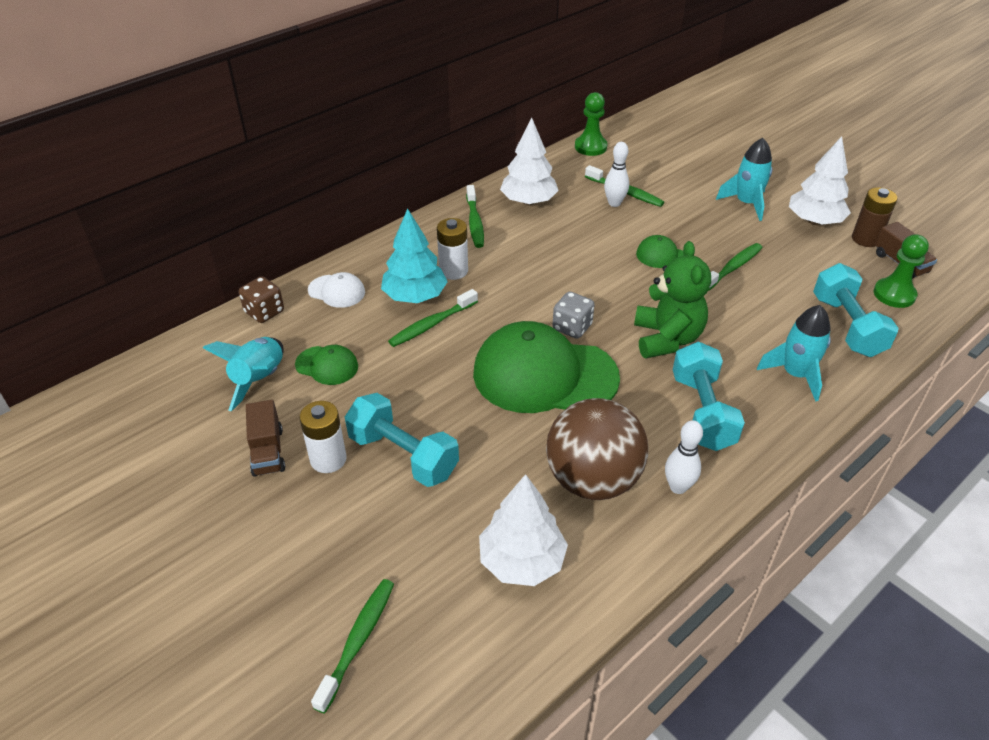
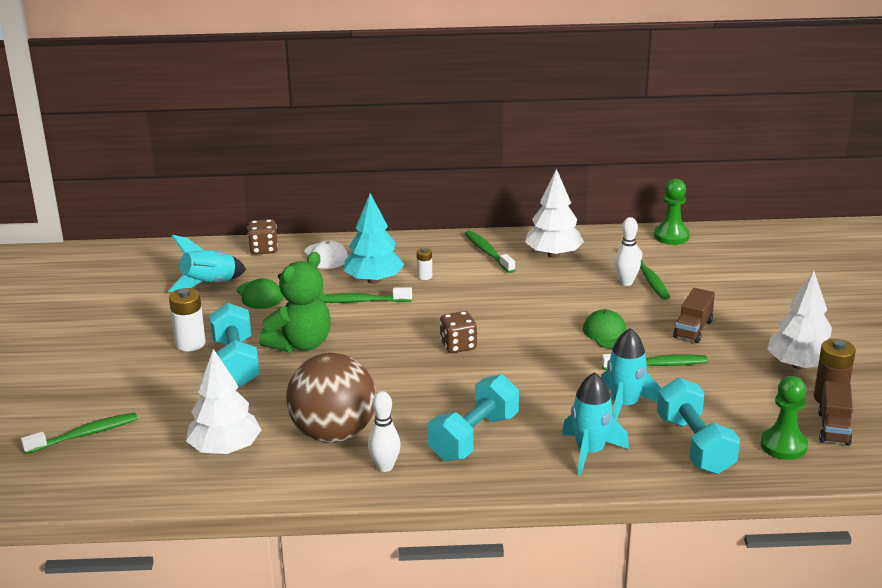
camera: 40 degrees right, 15 degrees down
brown truck [246,400,285,477] -> brown truck moved to [673,288,715,343]
white battery [437,218,468,280] -> white battery [416,248,432,280], size x0.55
green toothbrush [466,185,484,248] -> green toothbrush turned 120 degrees clockwise [464,230,515,273]
green cap [473,321,620,413] -> none
grey dice [552,291,595,339] -> brown dice [440,311,477,353]
green teddy bear [634,241,711,358] -> green teddy bear moved to [259,252,331,353]
turquoise rocket [716,138,772,221] -> turquoise rocket moved to [601,328,661,421]
turquoise dumbbell [813,263,899,357] -> turquoise dumbbell turned 45 degrees counterclockwise [657,378,740,474]

